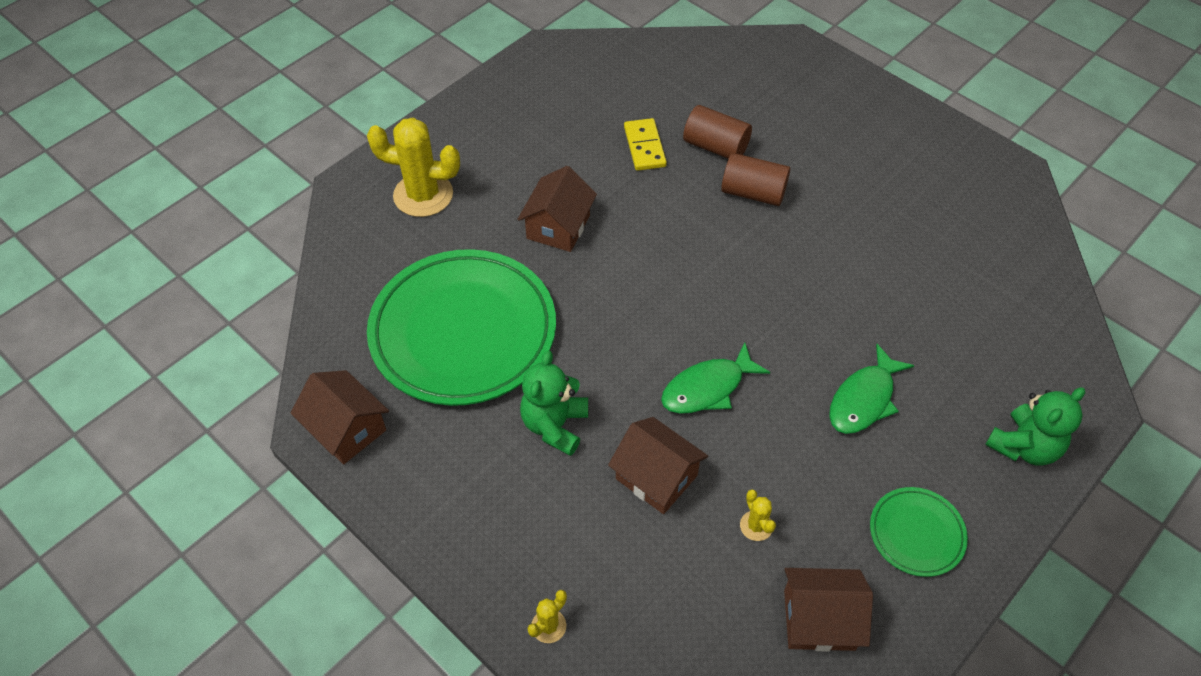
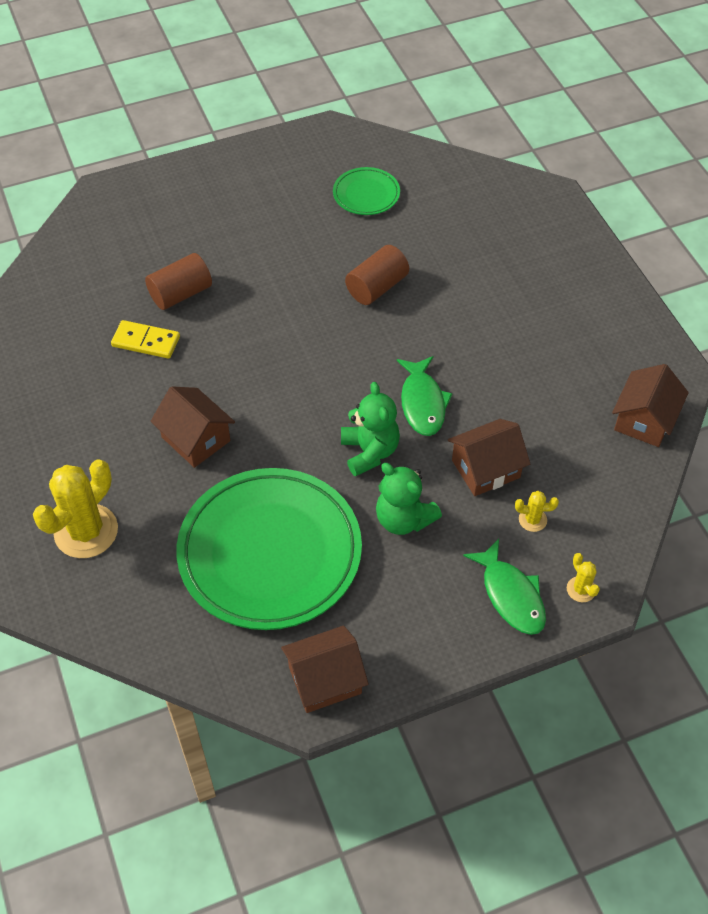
camera: 65 degrees left, 0 degrees up
brown cylinder [721,153,790,206] -> brown cylinder moved to [345,245,409,305]
yellow cactus [740,489,776,541] -> yellow cactus moved to [515,491,559,532]
green fish [829,344,915,434] -> green fish moved to [463,539,546,635]
green plate [870,487,968,577] -> green plate moved to [333,167,400,215]
green teddy bear [985,387,1085,466] -> green teddy bear moved to [341,382,400,476]

